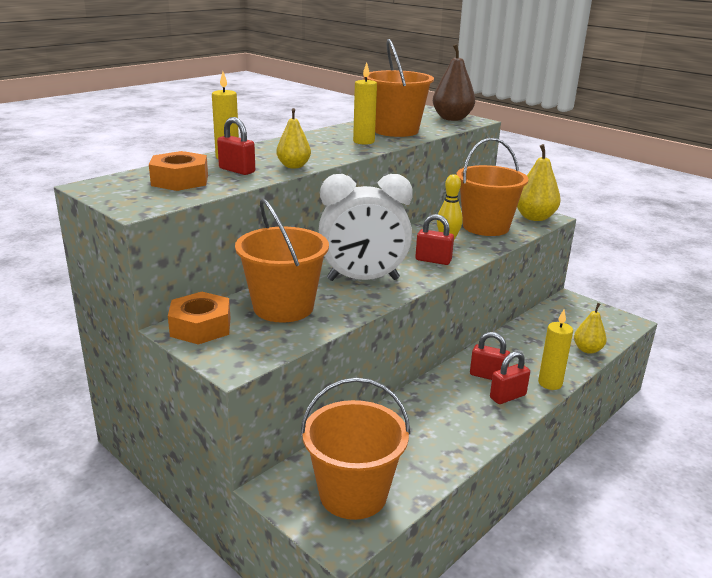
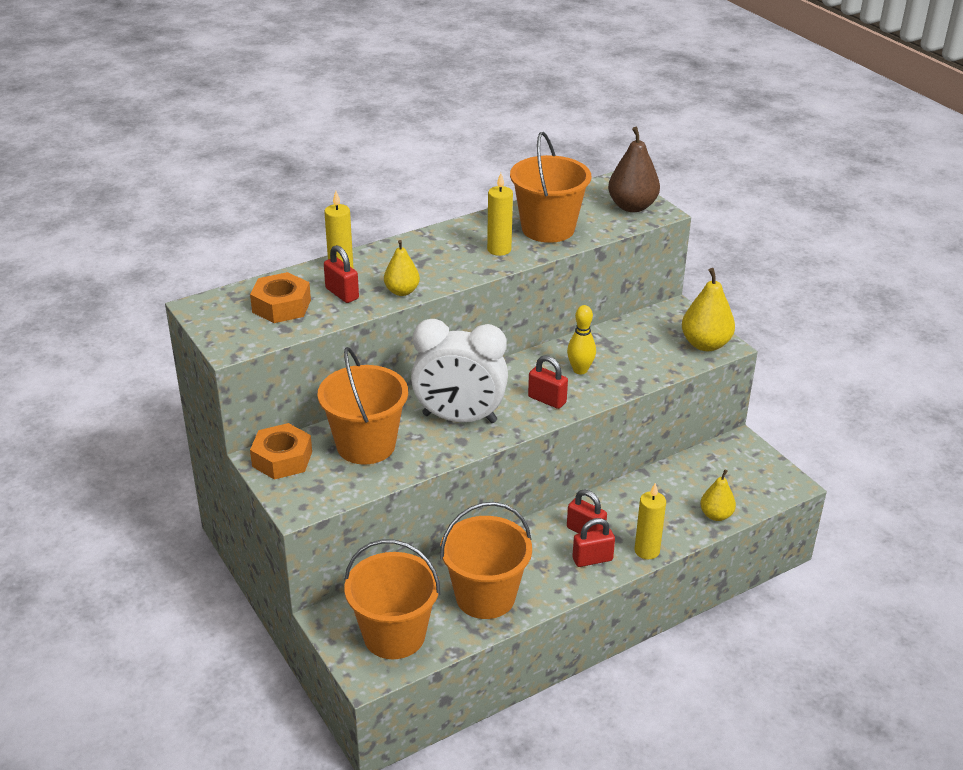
camera: 15 degrees right, 10 degrees up
orange bucket [456,138,529,236] -> orange bucket moved to [440,502,532,619]

